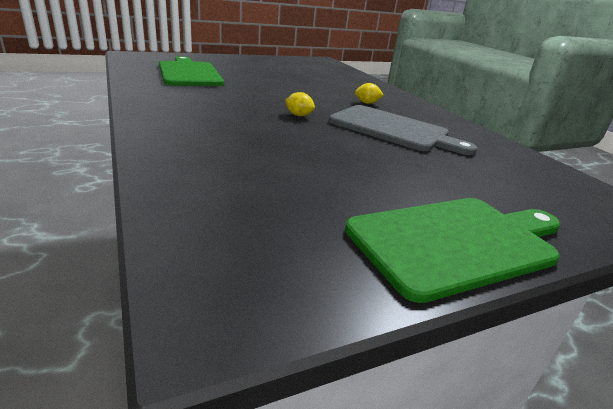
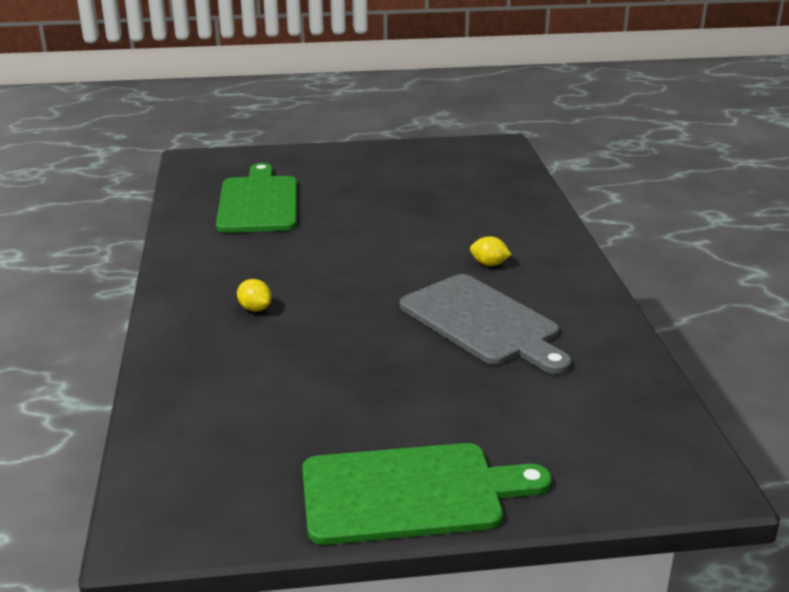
camera: 20 degrees right, 0 degrees up
yellow lemon [285,92,315,116] -> yellow lemon moved to [237,279,272,311]

